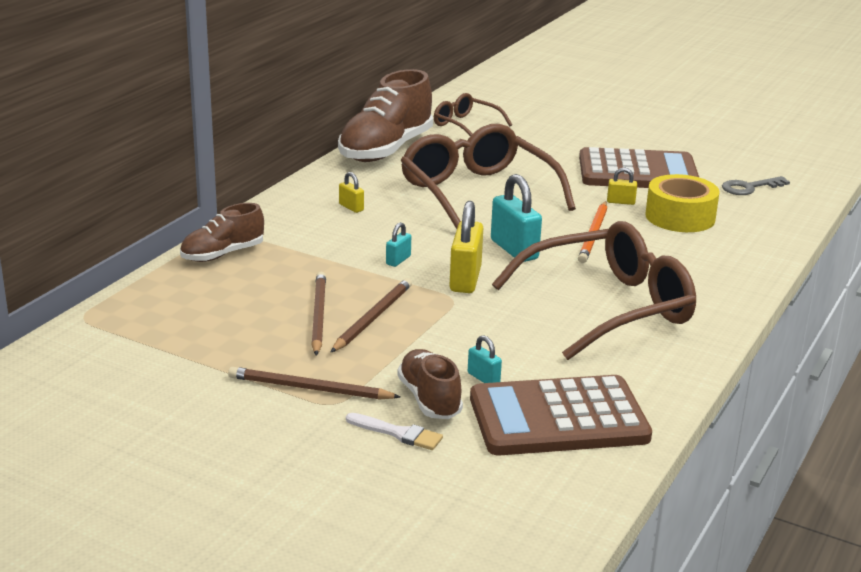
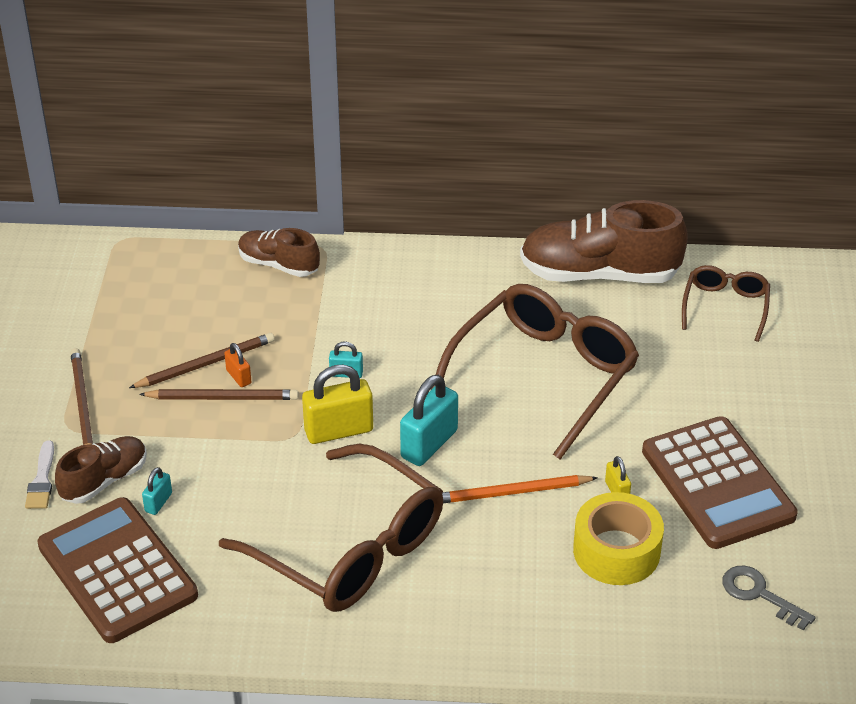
camera: 65 degrees right, 15 degrees up
yellow padlock [339,172,364,213] -> none
none -> orange padlock [224,343,251,387]

